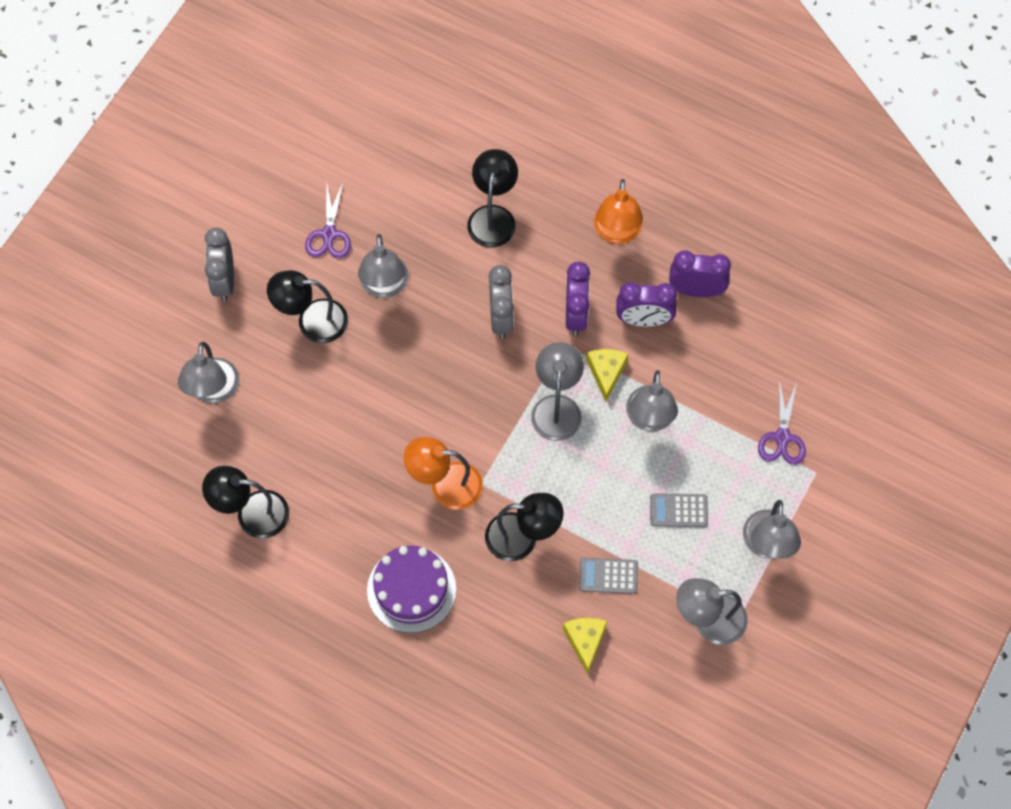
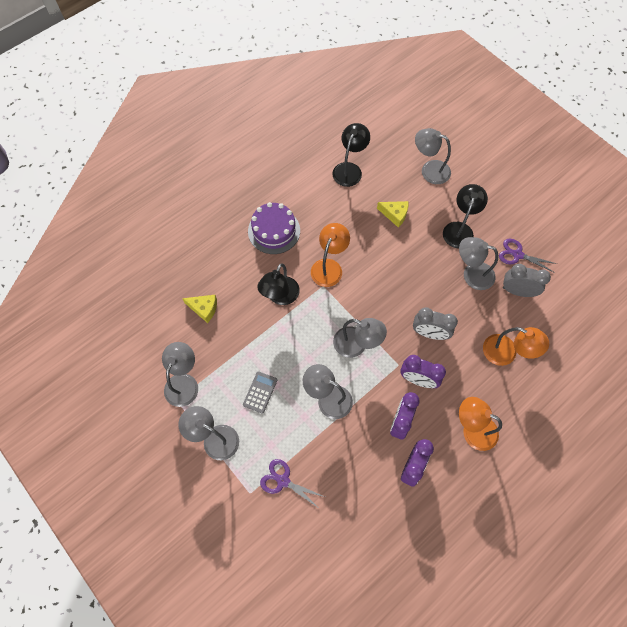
camera: 110 degrees right, 0 degrees up
grey clock [205,227,234,301] -> grey clock moved to [503,264,551,297]
black lamp [467,149,518,247] -> orange lamp [483,327,549,366]
grey calculator [579,557,638,594] -> none
yellow cheese [586,349,628,402] -> yellow cheese moved to [377,201,409,228]

